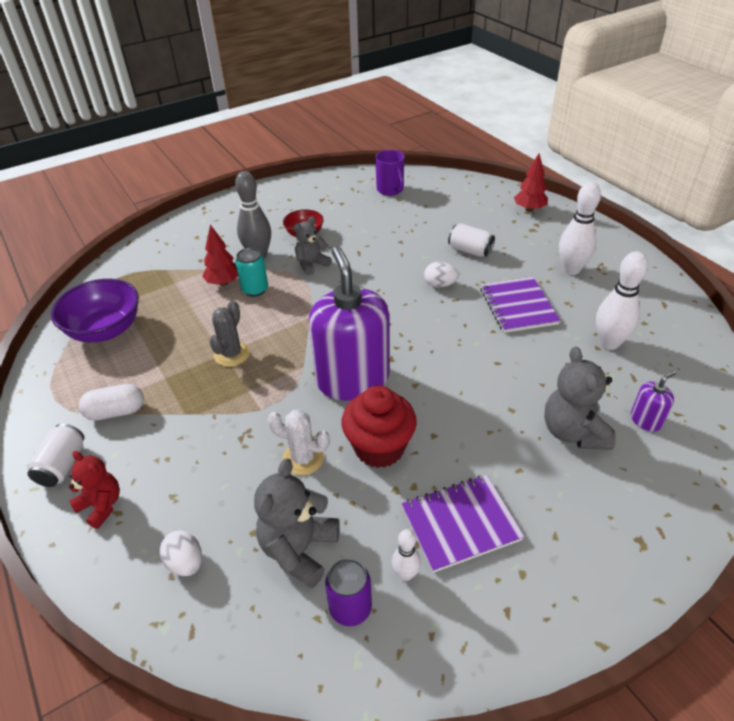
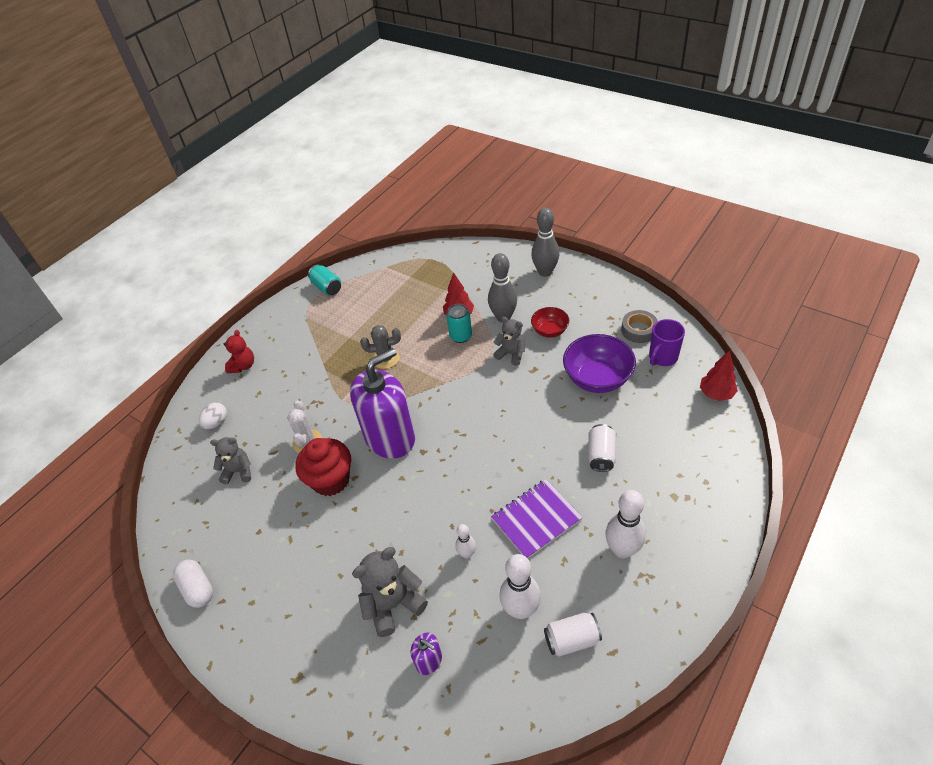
camera: 70 degrees right, 5 degrees up
white can [27,424,85,487] -> white can moved to [544,612,602,657]
purple bowl [51,279,139,342] -> purple bowl moved to [563,334,636,393]
white capsule [79,384,144,421] -> white capsule moved to [173,559,213,608]
grey teddy bear [254,458,340,589] -> grey teddy bear [210,437,251,484], size x0.66
purple can [325,559,372,626] -> none
white bowling pin [392,529,421,581] -> white bowling pin moved to [455,524,476,559]
purple notebook [402,475,524,573] -> none
white egg [424,262,459,288] -> none
red tree [514,154,548,212] -> red tree moved to [700,350,738,401]
none -> turquoise can [308,265,341,296]
none -> grey bowling pin [531,208,559,277]
none -> grey tape [621,310,658,343]

